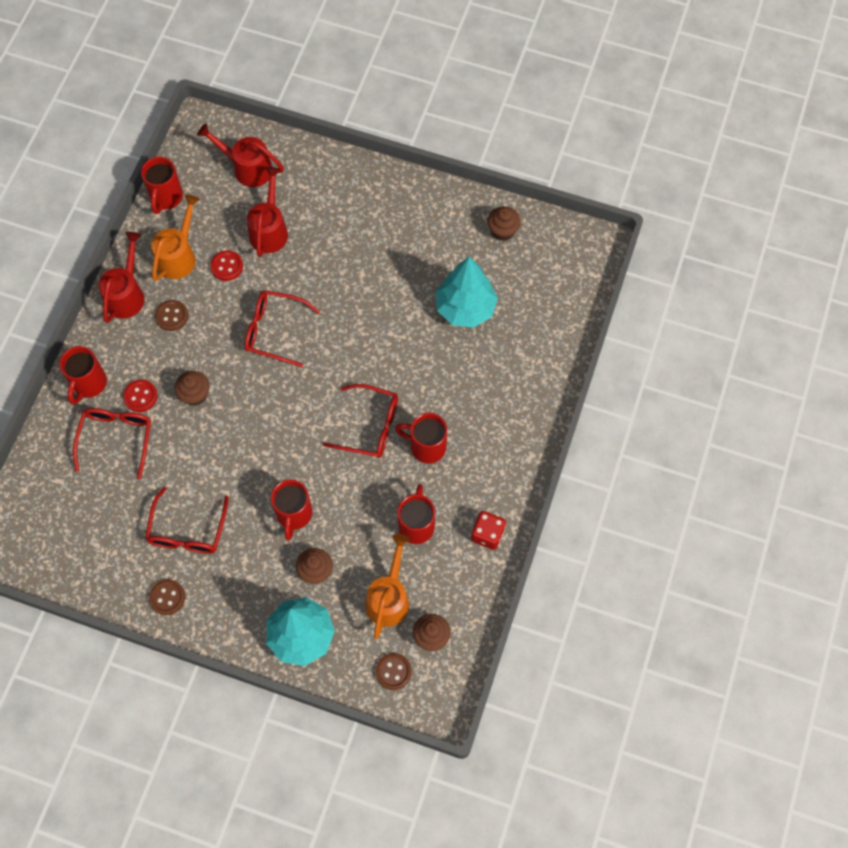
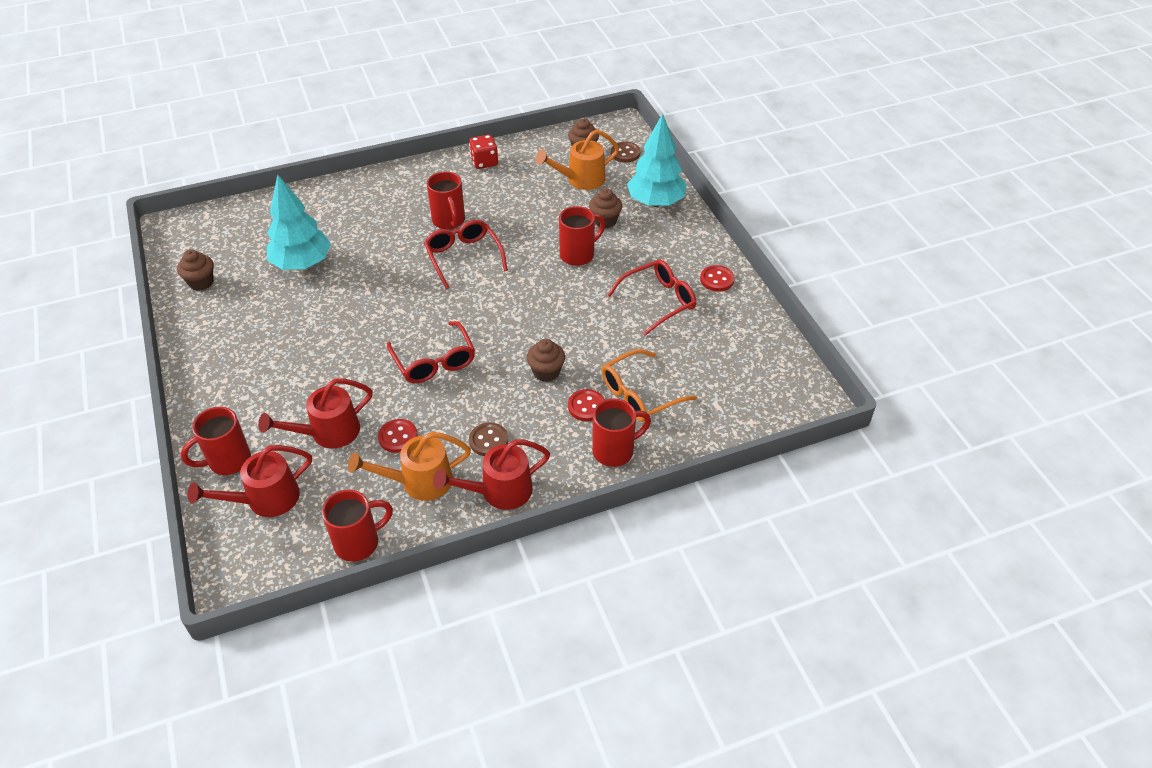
camera: 130 degrees left, 20 degrees down
red glasses [73,408,151,479] -> orange glasses [602,349,697,422]
brown button [149,579,185,615] -> red button [700,265,734,292]
red watering can [197,123,284,187] -> red watering can turned 75 degrees clockwise [188,445,312,517]
red mug [397,484,435,544] -> red mug moved to [181,407,251,475]

